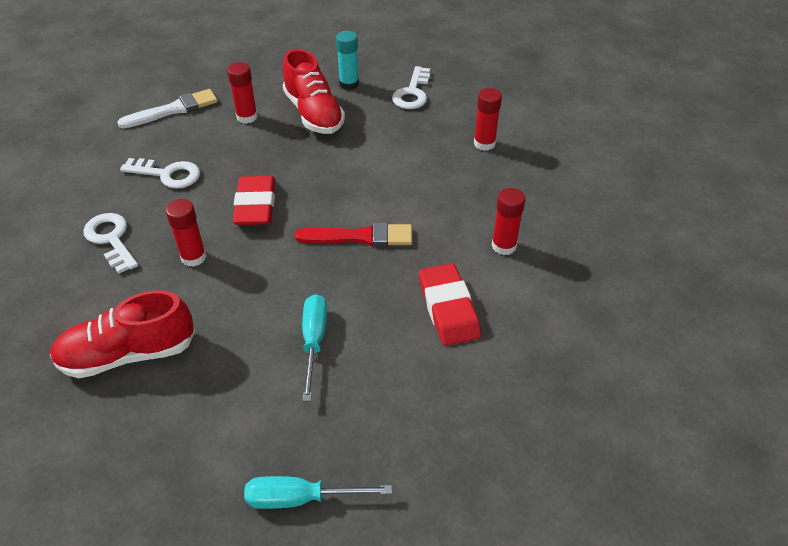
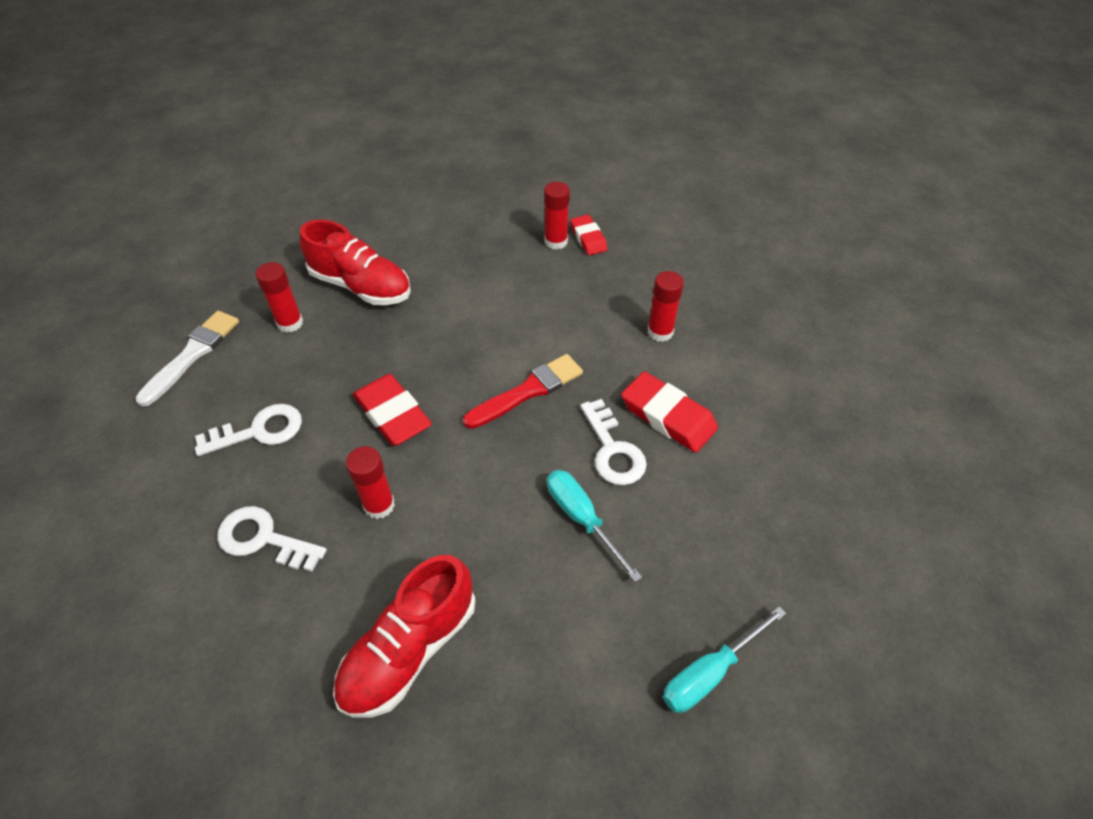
camera: 35 degrees left, 5 degrees up
turquoise glue stick [336,31,359,90] -> none
white key [392,66,430,109] -> white key moved to [580,399,647,485]
none -> red eraser [570,215,608,255]

